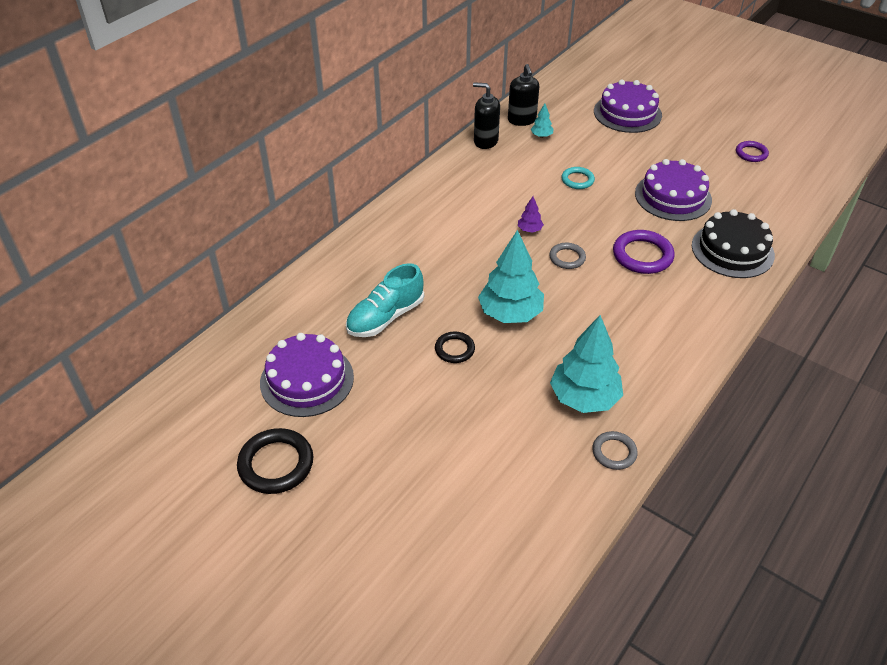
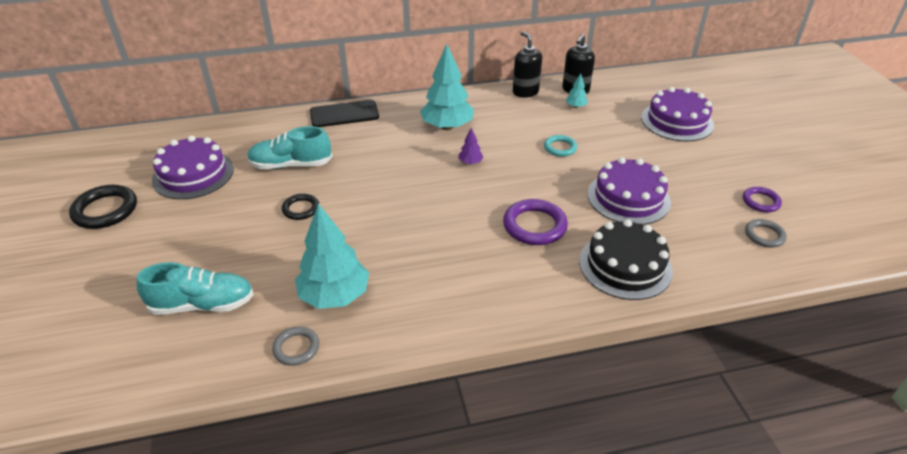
camera: 40 degrees right, 5 degrees down
turquoise tree [478,230,544,323] -> turquoise tree moved to [420,44,474,130]
grey ring [549,243,586,269] -> grey ring moved to [745,219,787,248]
none -> turquoise shoe [137,262,254,315]
none -> black phone [310,99,379,127]

